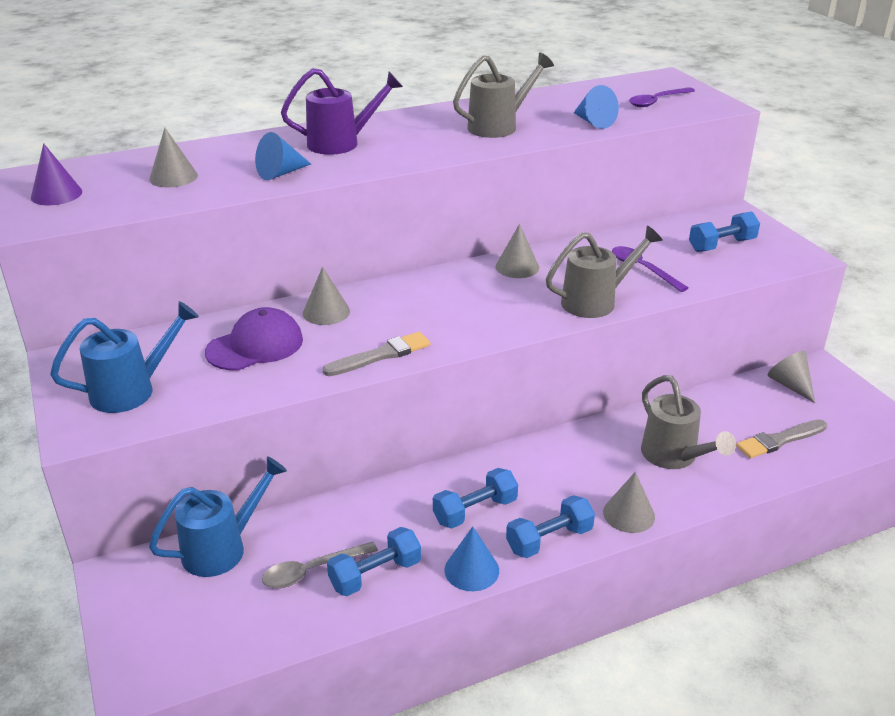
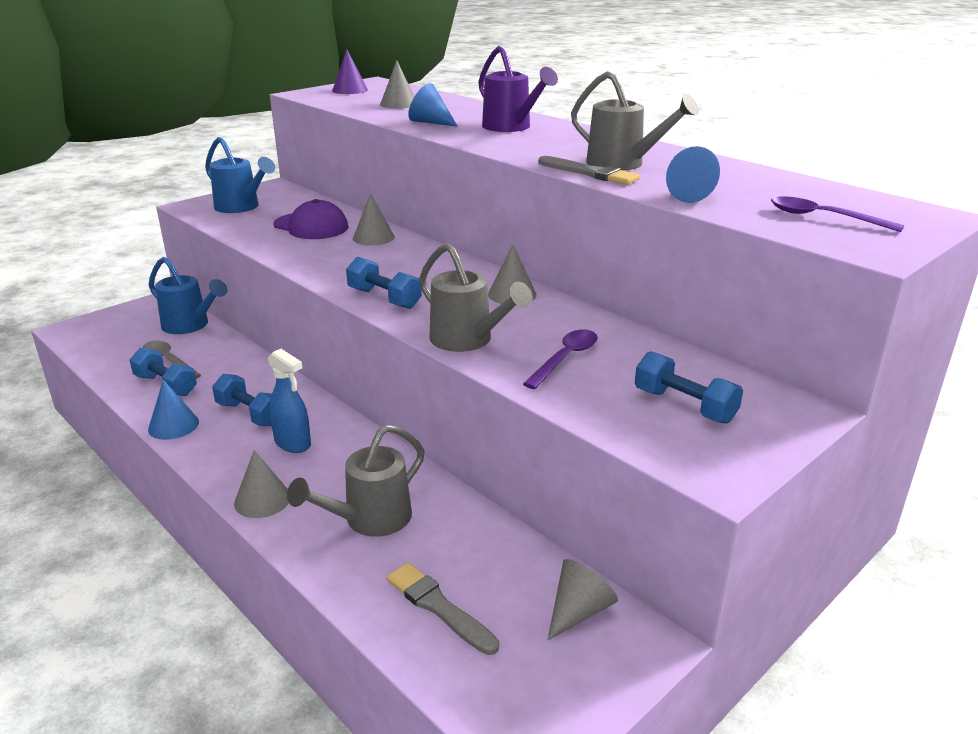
camera: 70 degrees right, 5 degrees down
grey brush [323,332,431,376] -> grey brush moved to [539,156,640,185]
blue dumbbell [506,495,595,558] -> blue dumbbell moved to [346,257,422,309]
none -> blue spray bottle [268,349,311,453]

